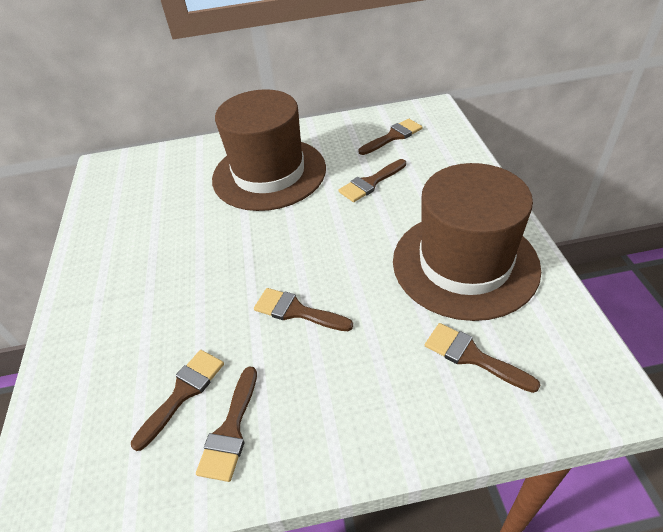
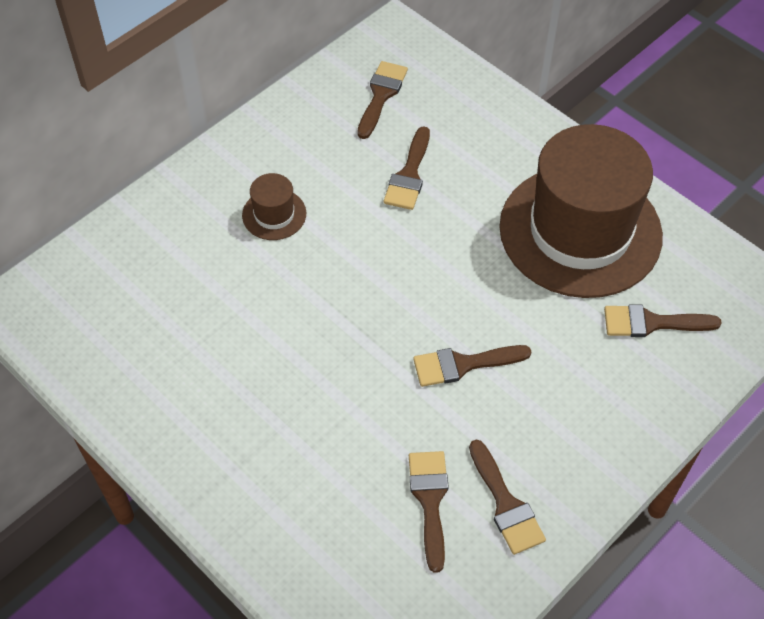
camera: 40 degrees left, 10 degrees up
brown hat [212,89,326,211] -> brown hat [242,173,306,240], size x0.40

